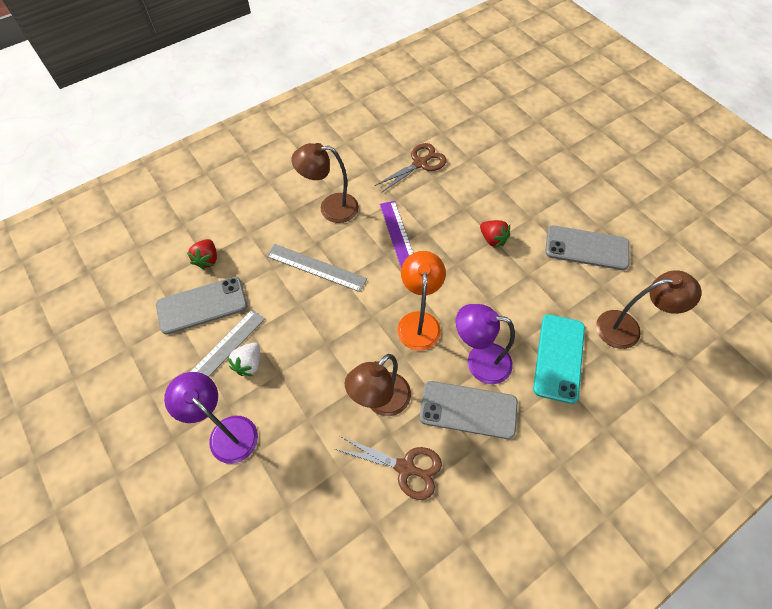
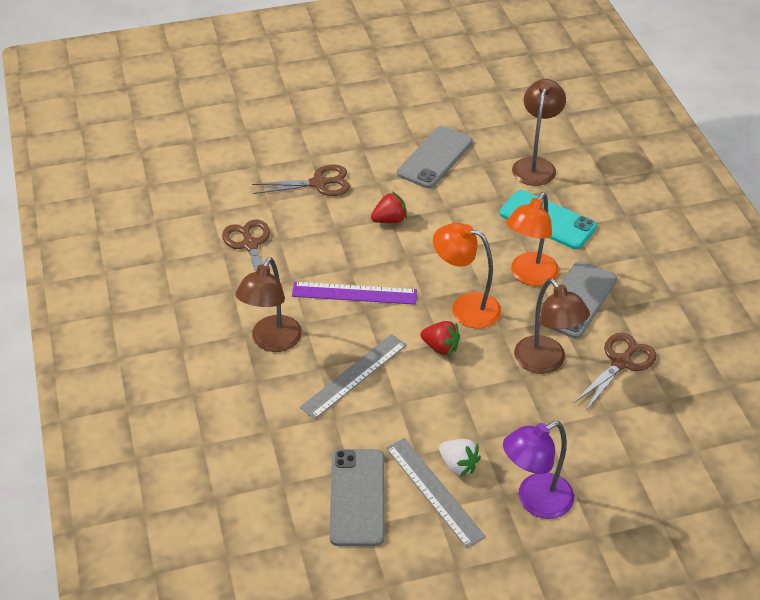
camera: 70 degrees left, 15 degrees down
red strawberry [187,239,217,270] -> red strawberry moved to [421,321,460,356]
purple lamp [456,304,515,384] -> orange lamp [506,193,559,286]
none -> brown scissors [252,165,350,196]

